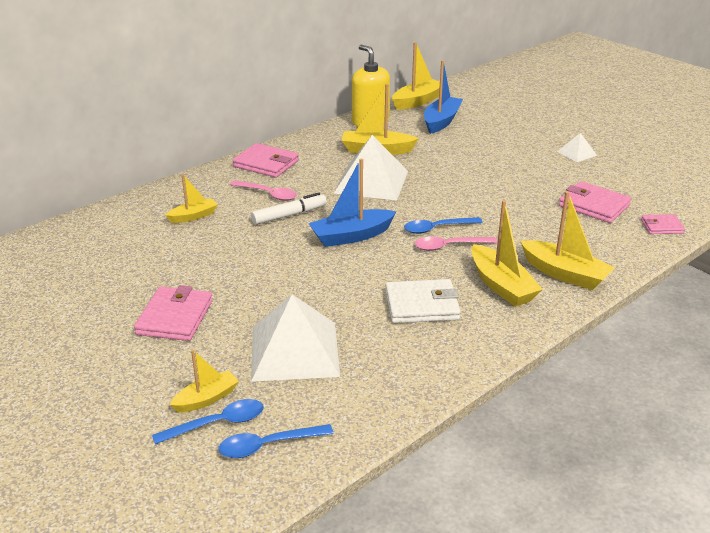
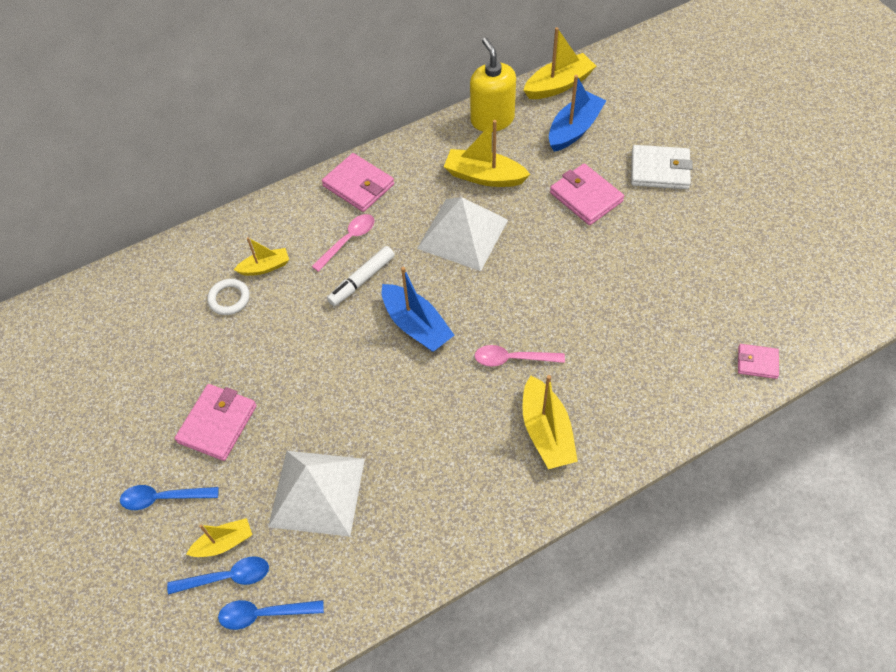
camera: 15 degrees right, 25 degrees up
pink spoon [230,180,297,201] -> pink spoon turned 90 degrees counterclockwise [312,214,375,272]
white marker [251,193,327,225] -> white marker turned 150 degrees clockwise [327,246,395,306]
blue boat [308,159,397,247] -> blue boat turned 120 degrees counterclockwise [382,267,454,352]
white wallet [385,279,461,323] -> white wallet moved to [631,145,693,189]
blue spoon [404,217,483,234] -> blue spoon moved to [120,485,219,510]
yellow boat [521,191,615,290] -> none
white pyramid [557,133,597,162] -> none
pink wallet [559,181,631,223] -> pink wallet moved to [550,163,624,225]
none -> white ring [207,279,250,315]

